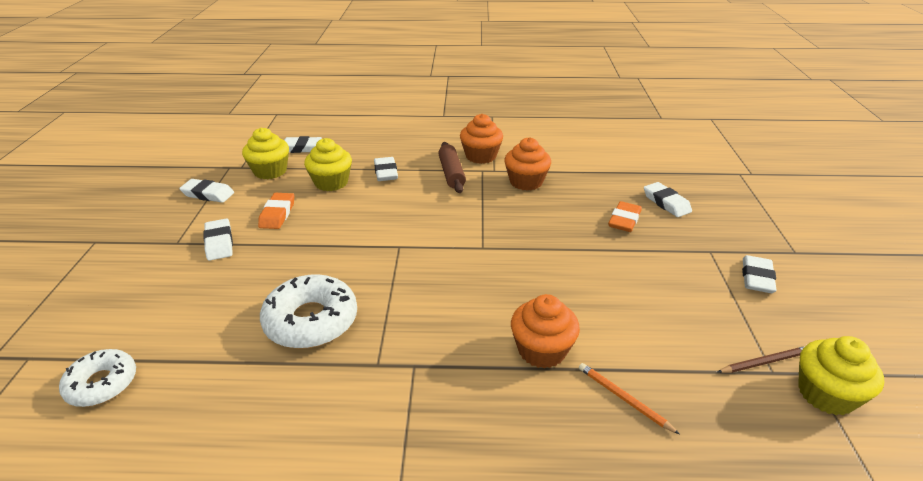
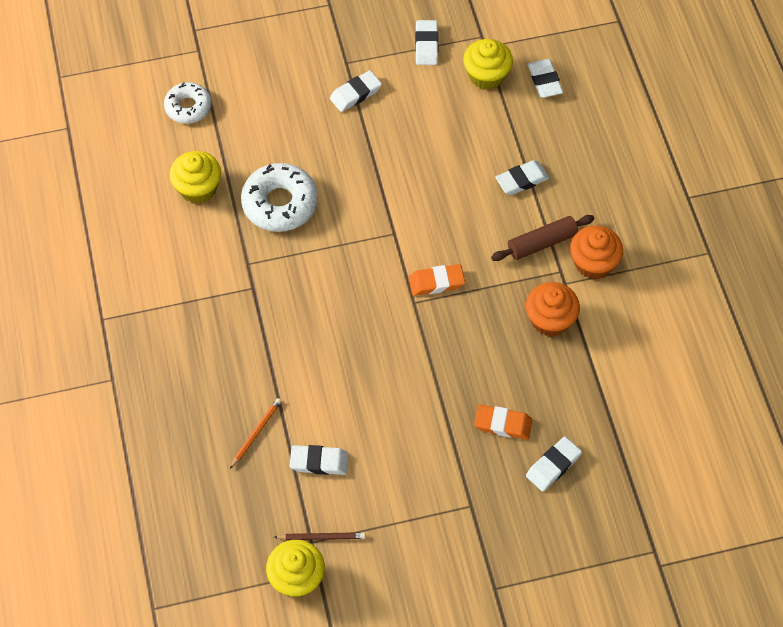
camera: 75 degrees right, 25 degrees up
orange eraser [258,193,294,229] -> orange eraser moved to [409,264,465,296]
yellow cupcake [304,138,352,191] -> yellow cupcake moved to [170,151,221,204]
orange cupcake [511,294,580,368] -> none
brown pencil [718,346,805,373] -> brown pencil turned 60 degrees counterclockwise [274,532,366,540]
white eraser [742,255,776,293] -> white eraser moved to [290,445,348,475]

